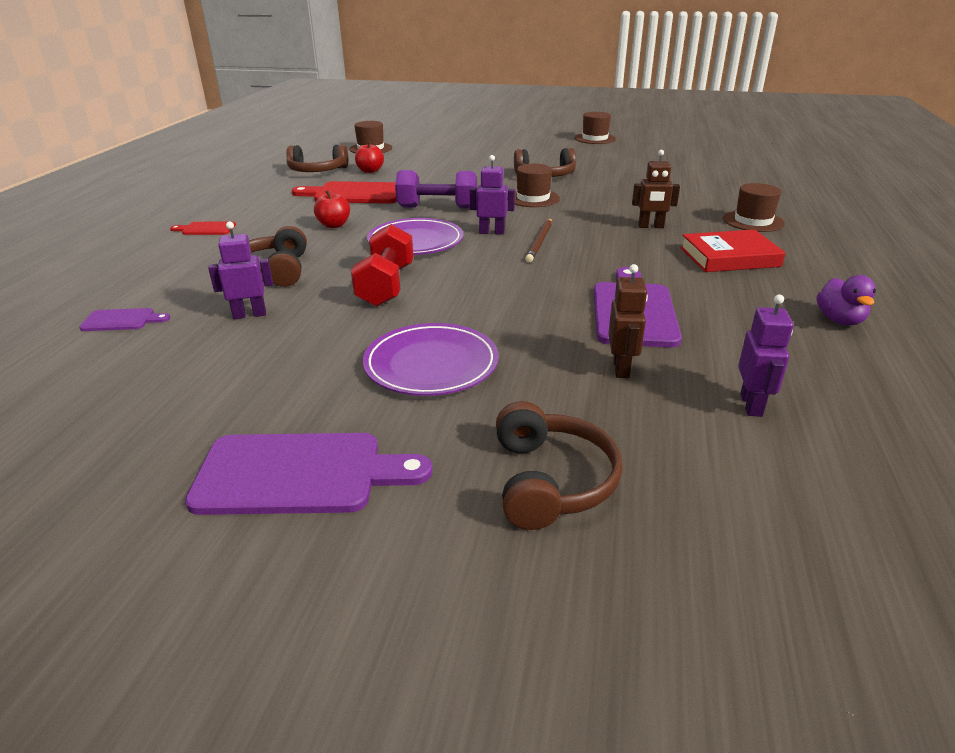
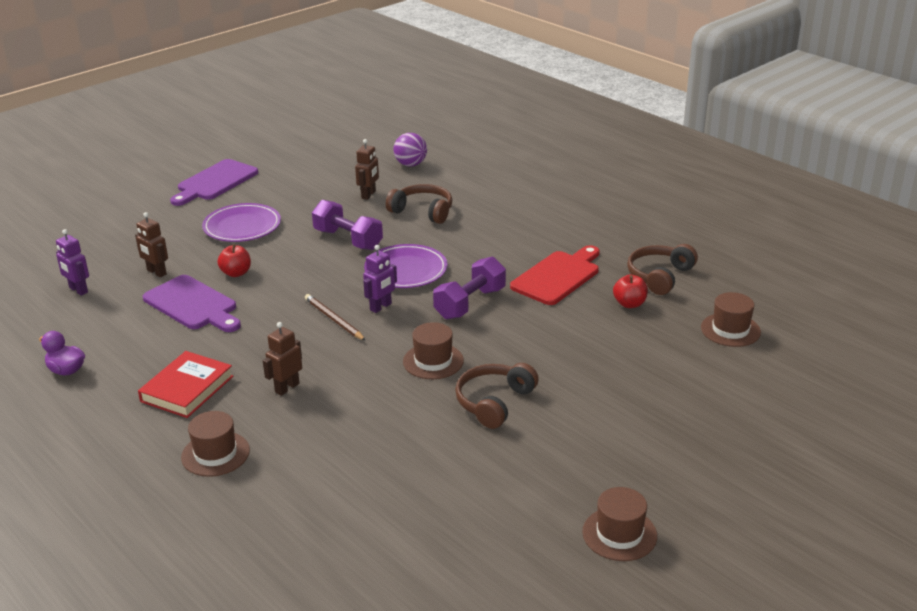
camera: 125 degrees right, 0 degrees up
purple cutting board [79,308,170,331] -> purple ball [393,133,427,166]
red cutting board [170,222,236,235] -> none
purple robot [208,221,273,319] -> brown robot [355,139,379,200]
red apple [314,190,350,228] -> red apple moved to [218,244,251,277]
red dumbbell [351,224,414,307] -> purple dumbbell [312,200,383,250]
brown headphones [496,401,623,530] -> none

